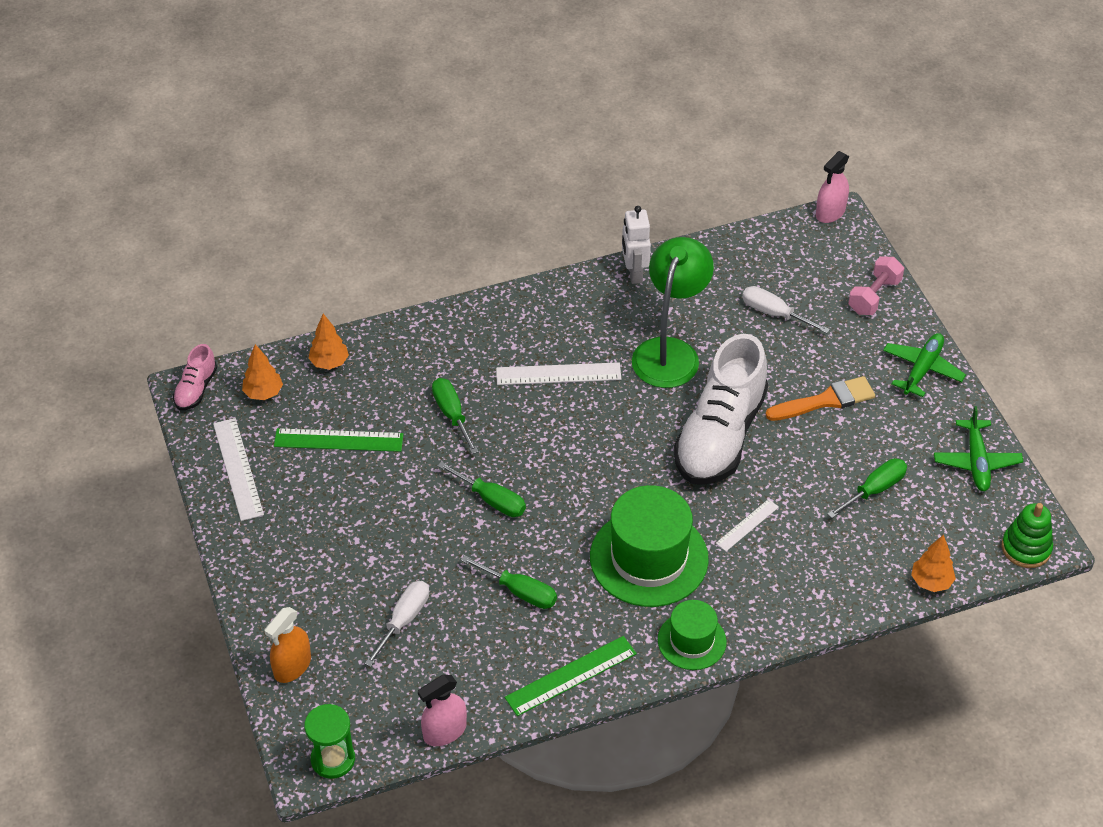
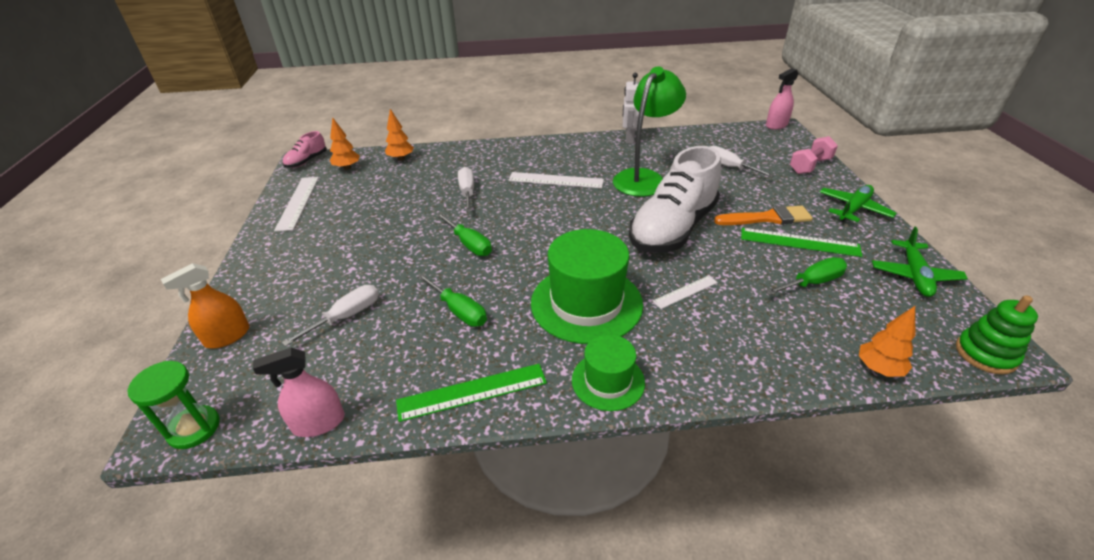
camera: 15 degrees right, 10 degrees down
green ruler [274,428,403,452] -> green ruler moved to [741,228,862,257]
green screwdriver [432,378,478,454] -> white screwdriver [458,167,474,212]

